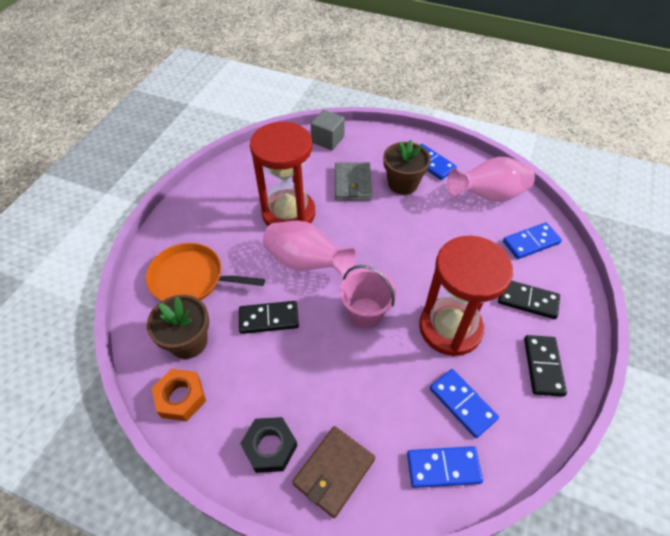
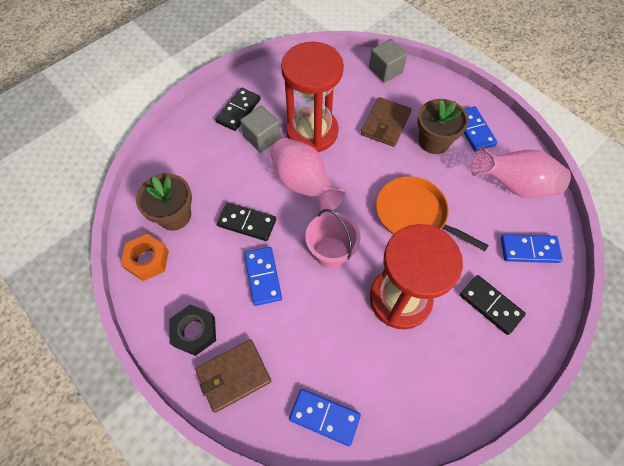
camera: 25 degrees right, 10 degrees up
orange pan [146,243,265,301] -> orange pan moved to [376,176,489,251]
grey wallet [335,162,372,201] -> brown wallet [361,97,412,147]
blue domino [430,369,499,438] -> blue domino moved to [244,247,282,306]
black domino [524,335,567,397] -> black domino moved to [215,88,261,131]
none -> grey cube [240,106,281,153]

